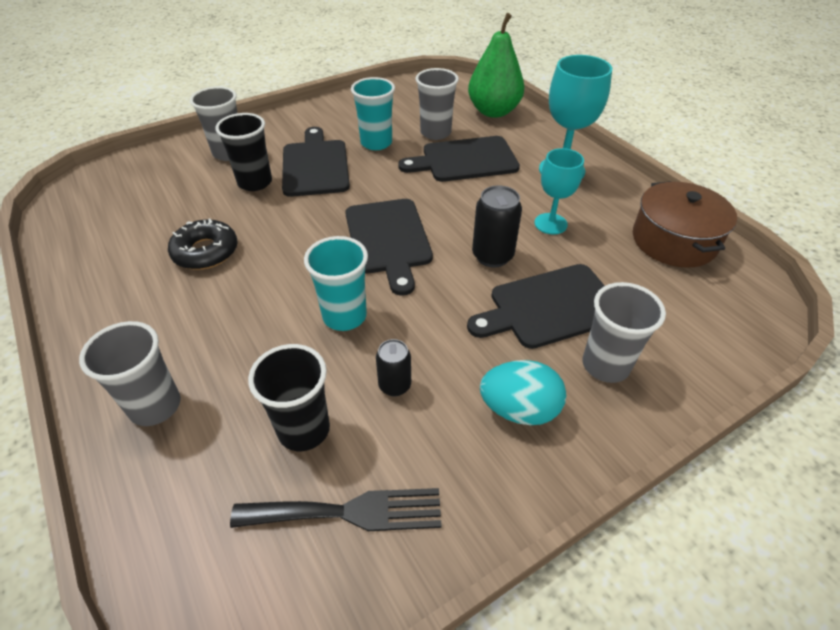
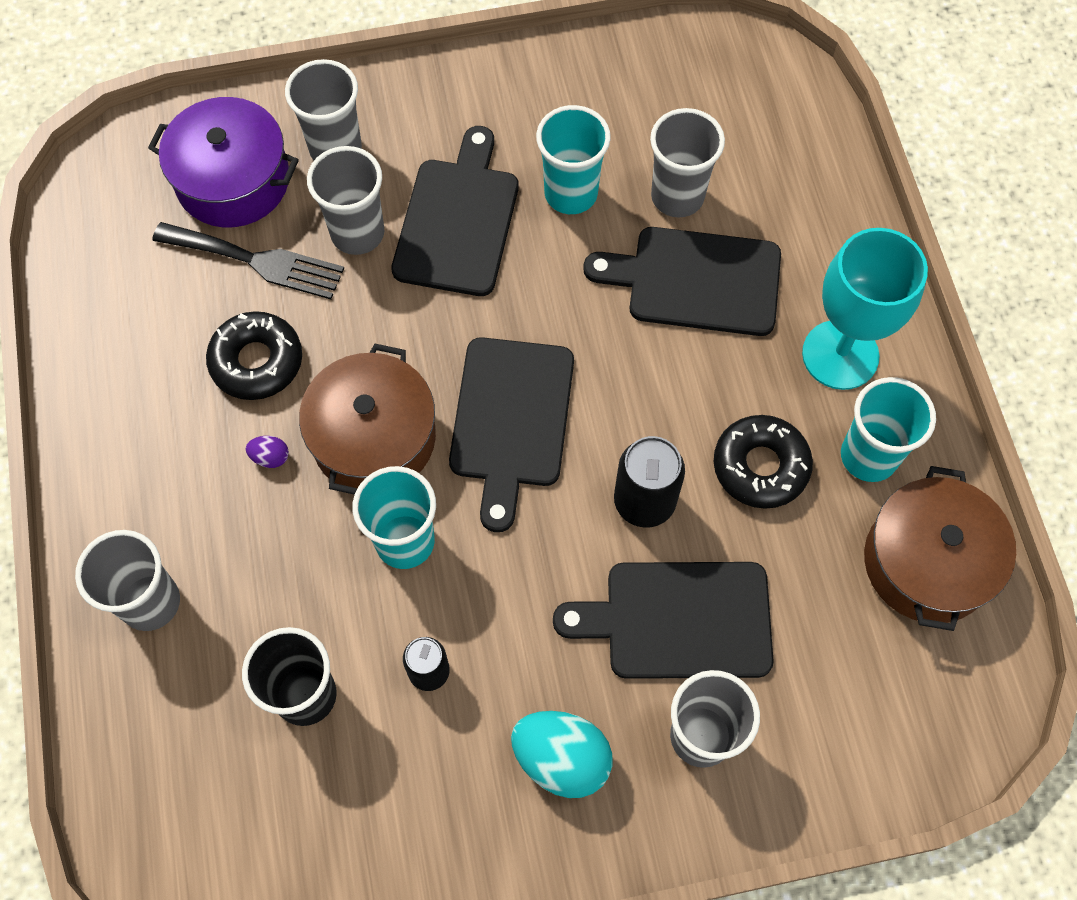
camera: 20 degrees right, 20 degrees up
black cup [215,113,272,191] -> grey cup [307,146,384,255]
black fork [230,488,442,531] -> black fork moved to [152,222,344,299]
green pear [468,13,525,118] -> none
turquoise goblet [534,148,584,235] -> black donut [714,415,813,509]
none -> purple pot [148,97,299,227]
none -> purple egg [246,436,289,468]
none -> brown pot [299,344,436,495]
none -> turquoise cup [841,377,936,482]

